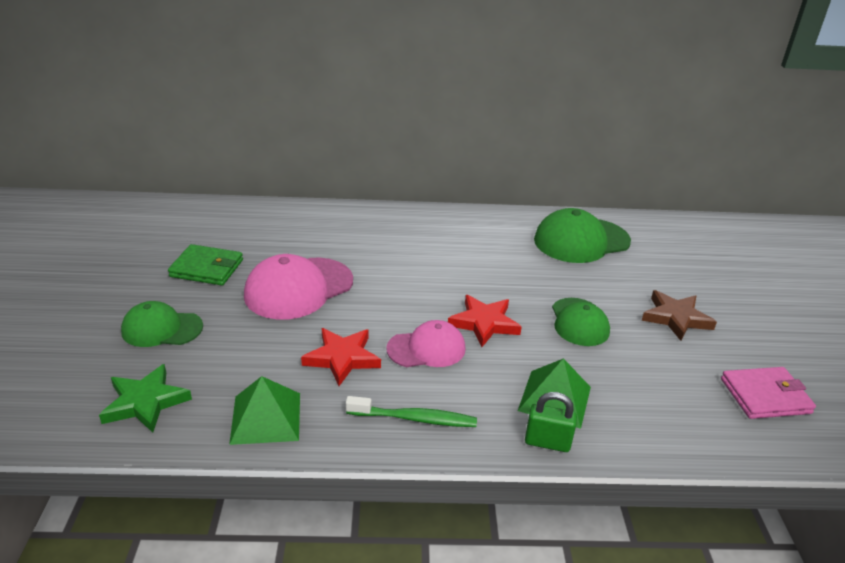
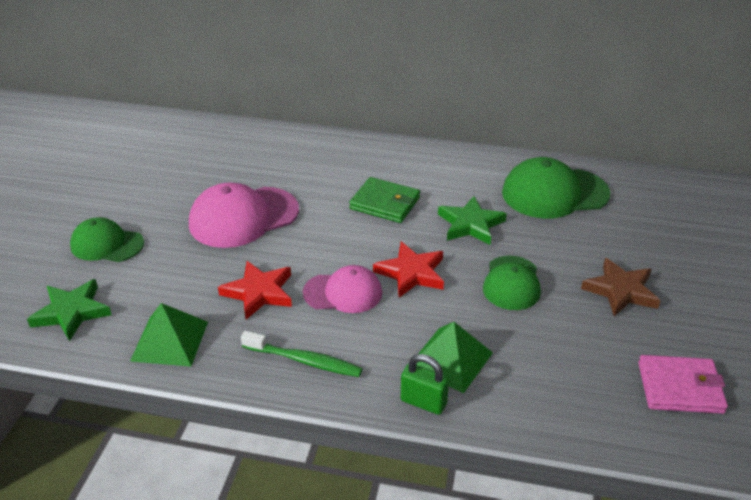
camera: 15 degrees right, 5 degrees up
green wallet [168,244,243,285] -> green wallet moved to [349,177,420,223]
none -> green star [438,196,507,245]

